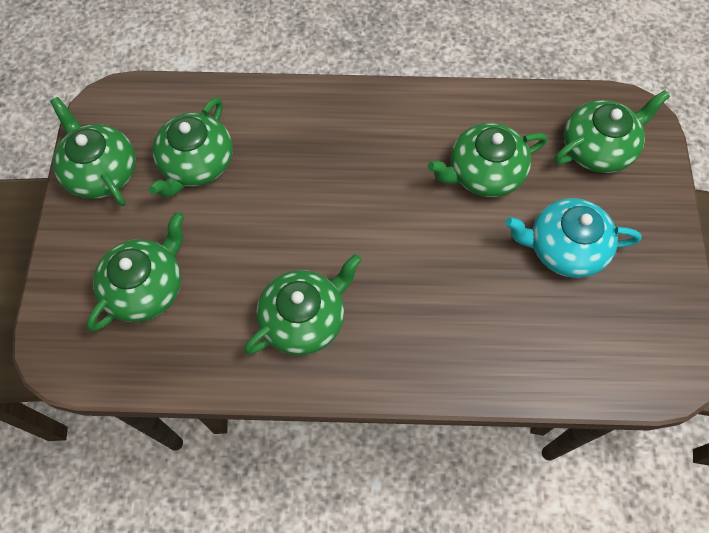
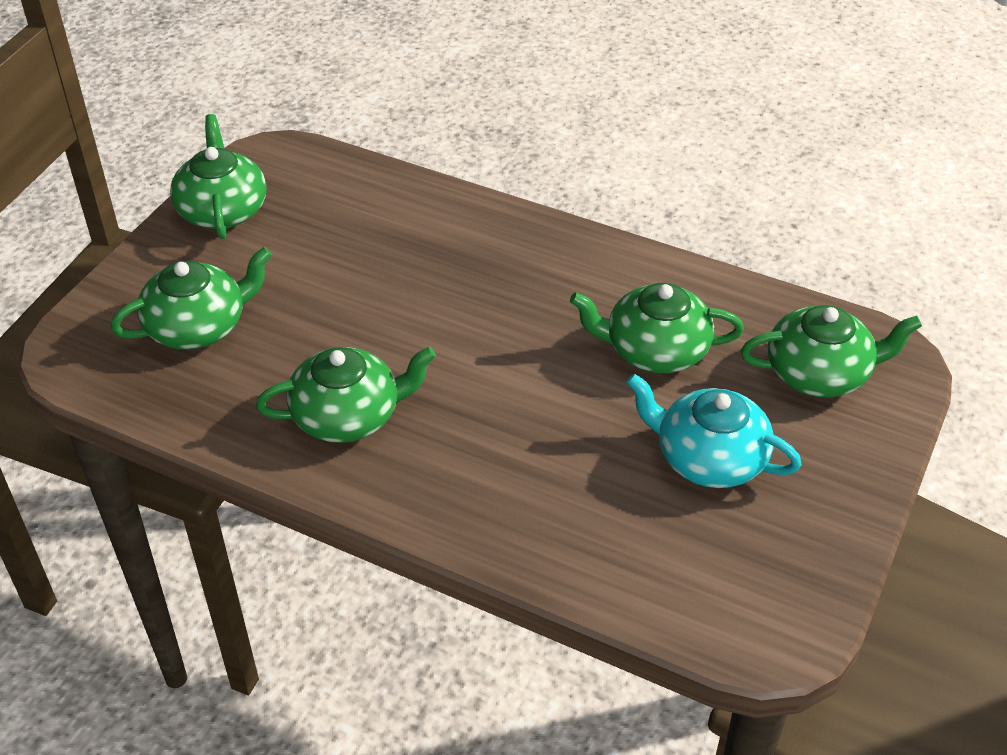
camera: 25 degrees right, 20 degrees down
green teapot [148,97,233,198] -> none

